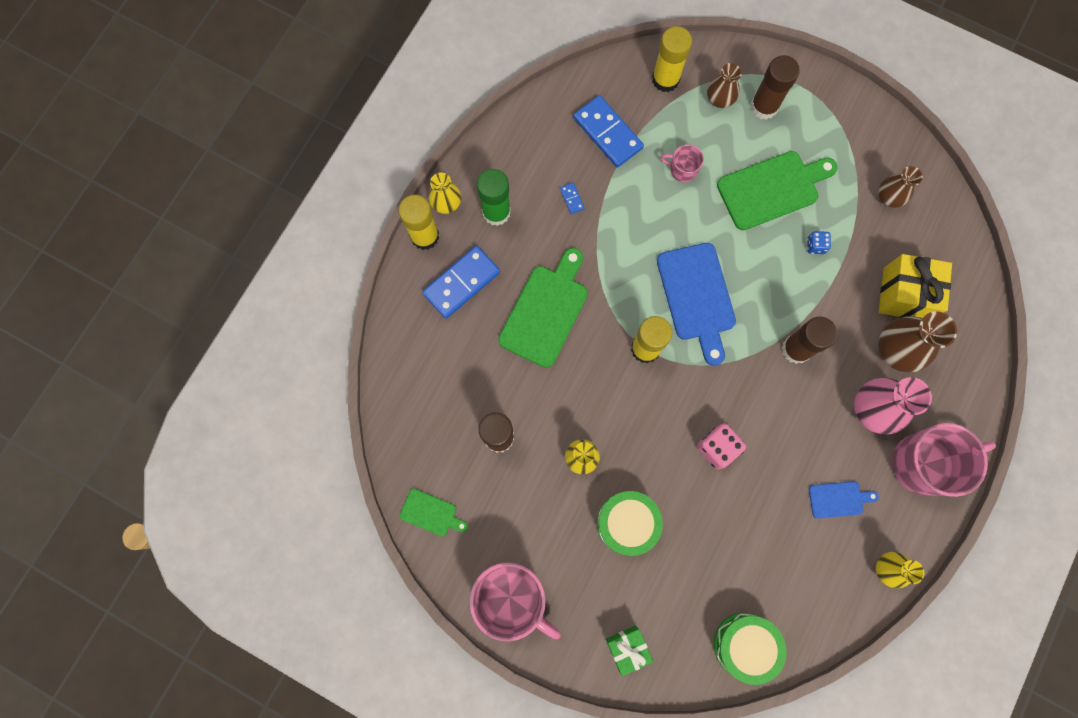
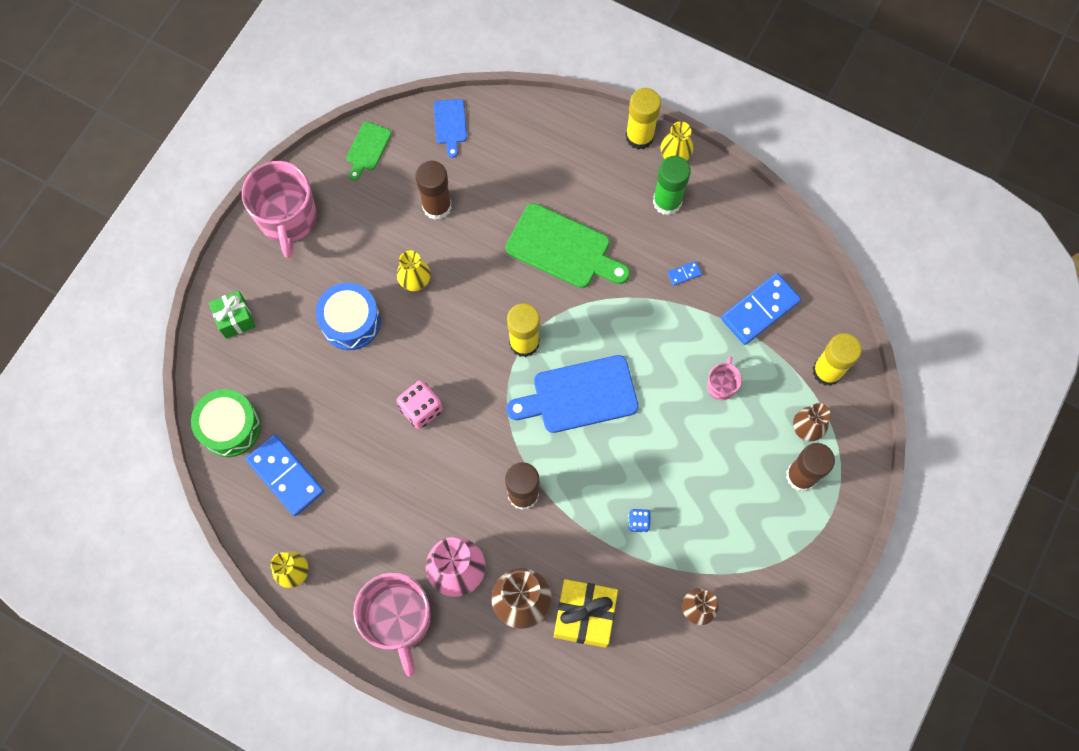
camera: 90 degrees right, 5 degrees down
blue domino [422,246,500,319] -> blue domino moved to [246,434,324,516]
pink mug [470,563,561,641] -> pink mug turned 45 degrees counterclockwise [242,161,317,258]
green drum [597,491,663,556] -> blue drum [316,283,381,350]
green cutting board [717,151,838,230] -> none
blue cutting board [809,481,879,518] -> blue cutting board moved to [434,99,467,158]

